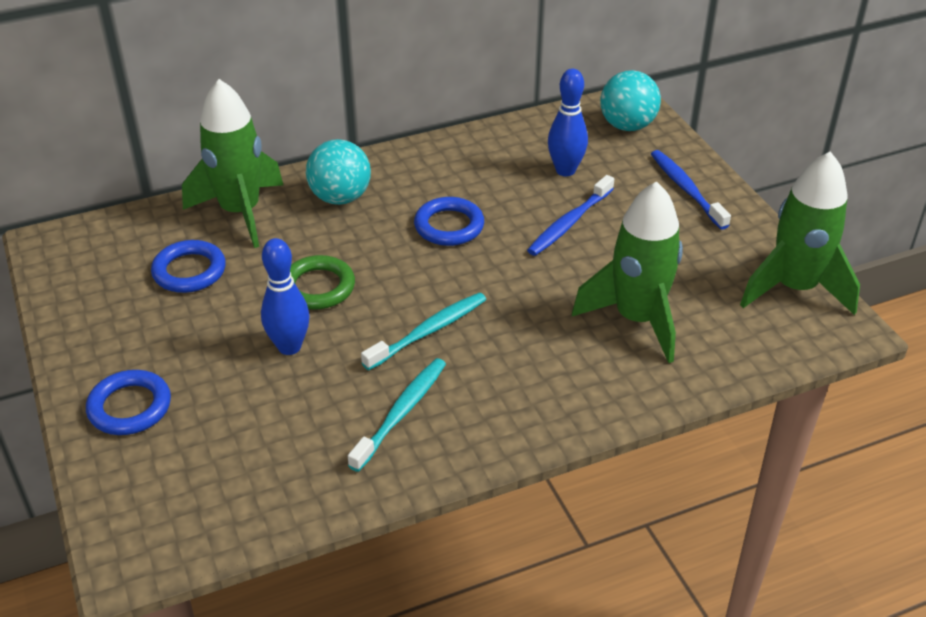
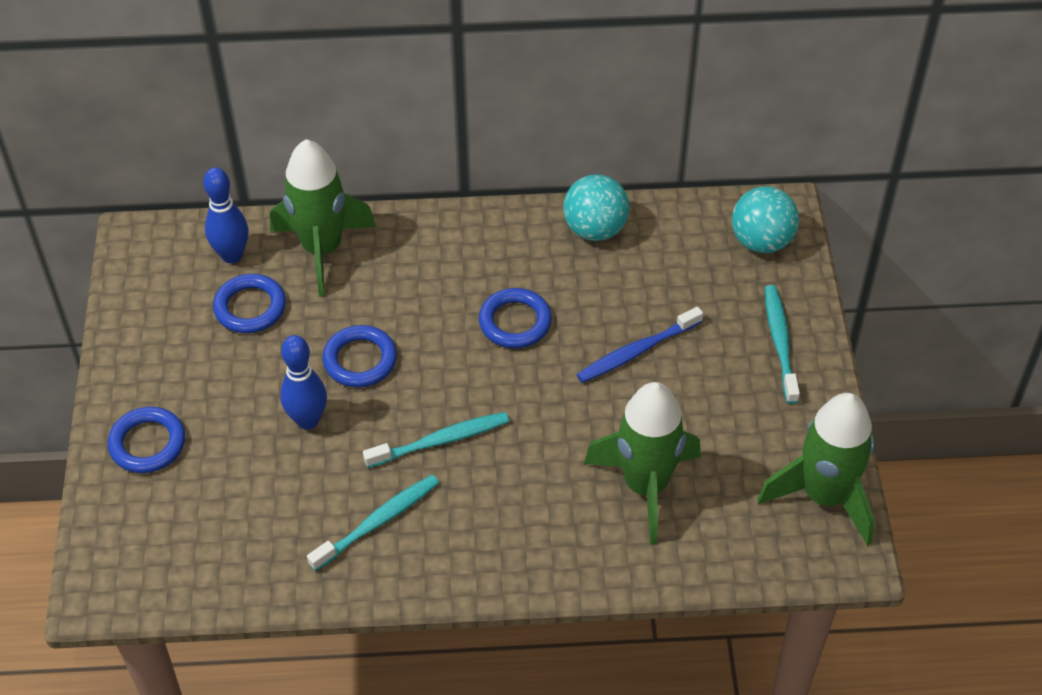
camera: 20 degrees right, 10 degrees up
green ring [290,255,355,310] -> blue ring [322,325,397,387]
turquoise ball [306,139,371,205] -> turquoise ball moved to [563,174,630,241]
blue bowling pin [548,69,588,176] -> blue bowling pin moved to [203,167,248,263]
blue toothbrush [651,150,731,230] -> turquoise toothbrush [765,285,800,404]

